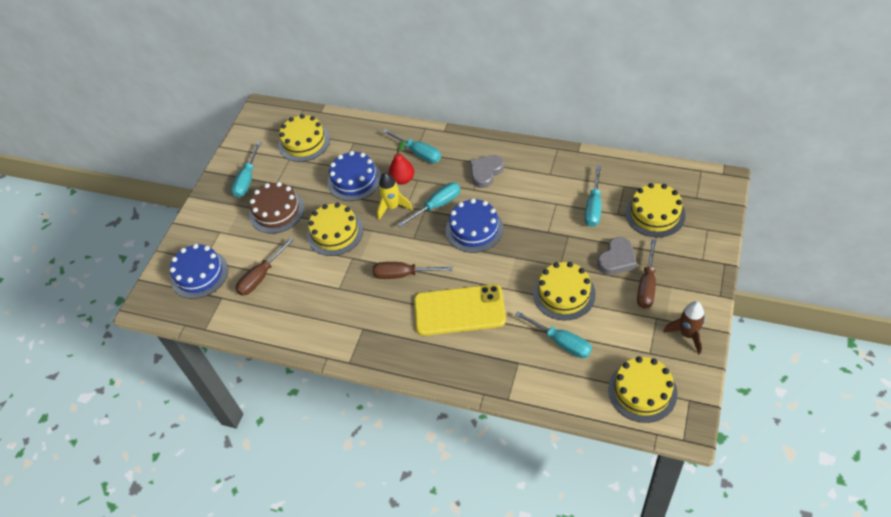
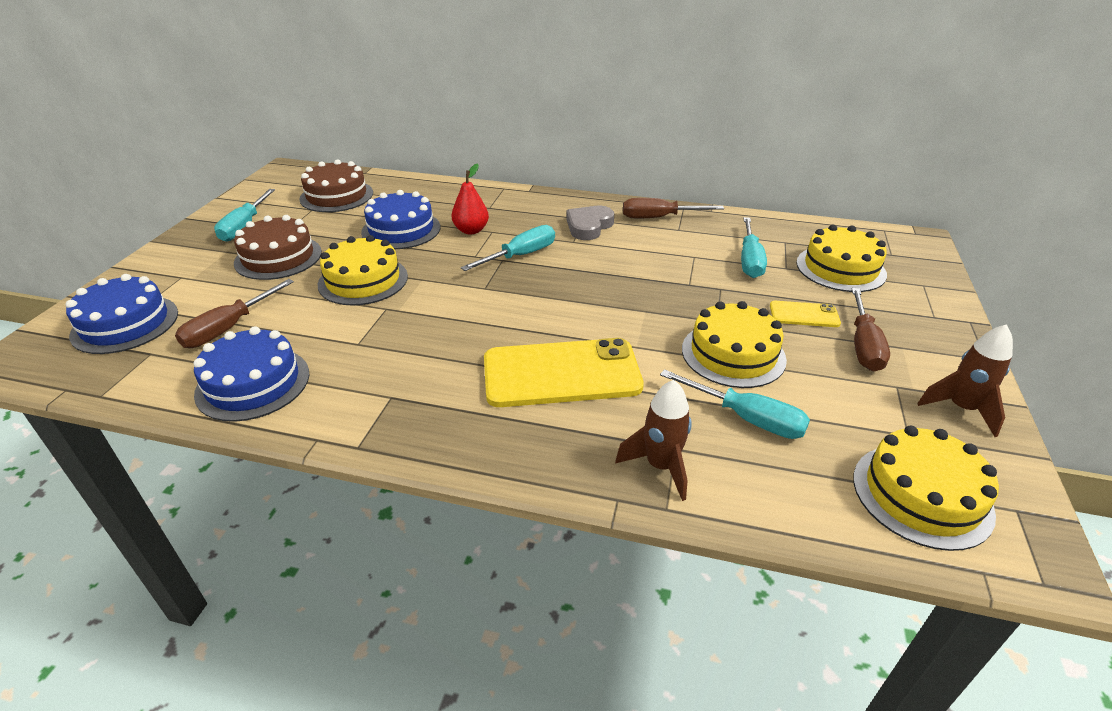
camera: 10 degrees left, 15 degrees down
yellow cake [278,114,330,162] -> brown cake [299,159,373,212]
brown screwdriver [373,262,452,279] -> brown screwdriver moved to [623,198,724,218]
yellow rocket [377,173,413,220] -> none
turquoise screwdriver [383,129,441,163] -> none
blue cake [446,198,503,253] -> blue cake moved to [193,326,309,422]
grey heart [597,237,637,275] -> yellow phone [770,301,841,327]
none -> brown rocket [615,380,692,501]

